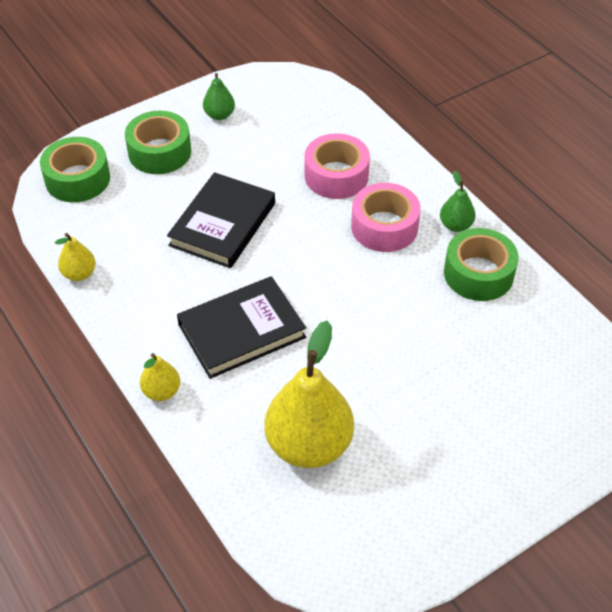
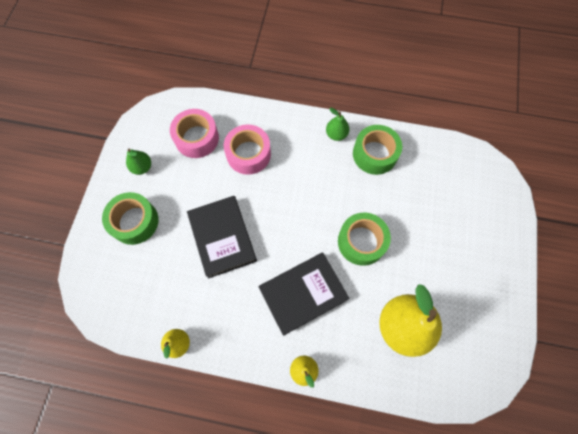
camera: 45 degrees left, 20 degrees up
green tape [40,137,110,202] -> green tape moved to [338,213,391,266]
black book [177,276,306,379] -> black book turned 45 degrees clockwise [259,253,349,336]
pink tape [351,183,421,252] -> pink tape moved to [170,109,219,158]

